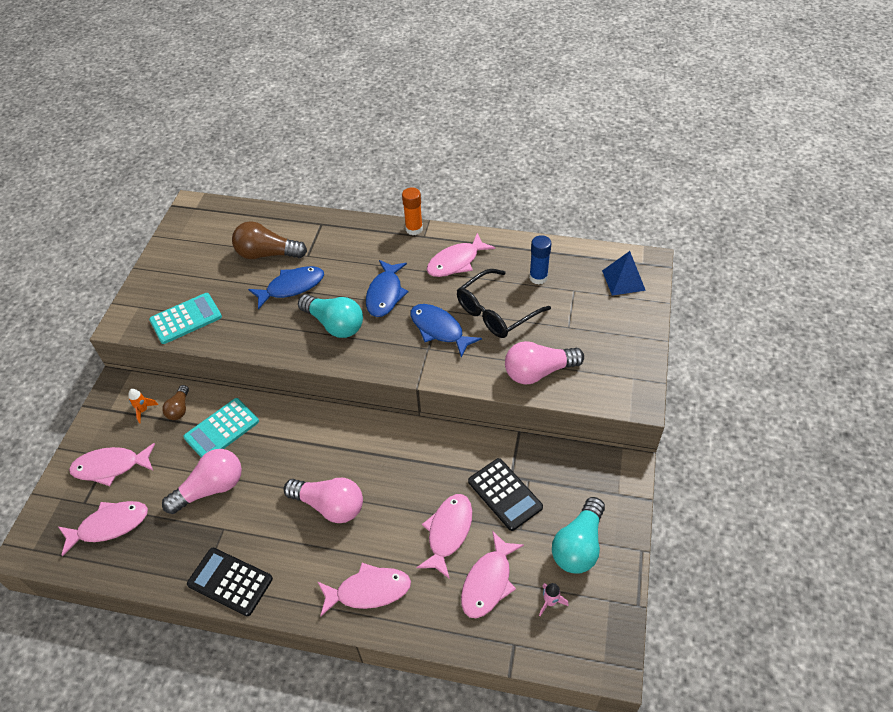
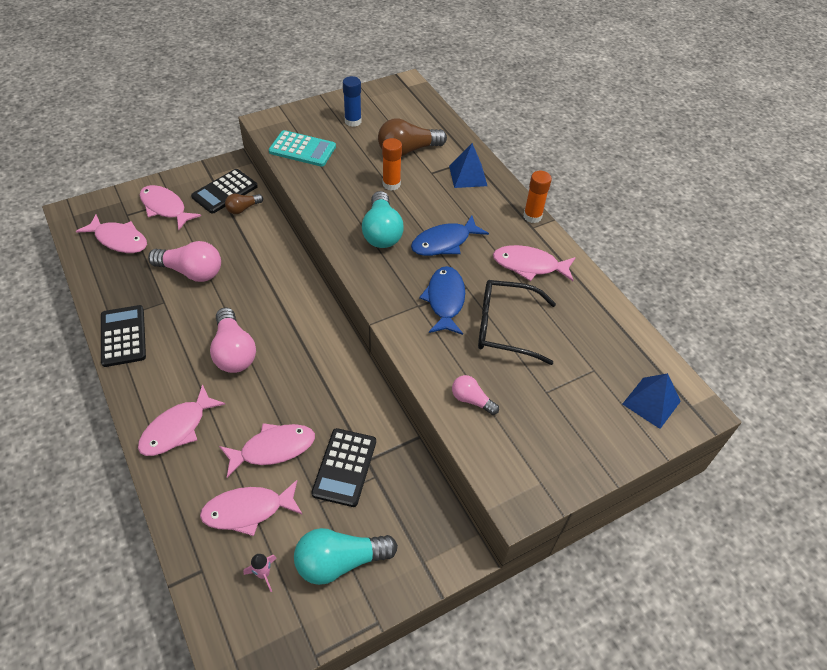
camera: 45 degrees right, 0 degrees up
orange rocket [129,389,158,423] -> black calculator [191,169,258,214]
turquoise calculator [183,398,259,457] -> none
brown light bulb [232,221,307,259] -> brown light bulb turned 75 degrees counterclockwise [378,118,447,156]
blue fish [248,266,324,309] -> orange glue stick [382,138,402,191]
pink fish [317,563,411,616] -> pink fish turned 90 degrees clockwise [138,384,225,456]
pink light bulb [505,341,584,385] -> pink light bulb [452,375,499,415], size x0.55
blue glue stick [529,235,551,284] -> blue glue stick moved to [343,76,362,127]
none -> blue pyramid [449,143,487,188]

